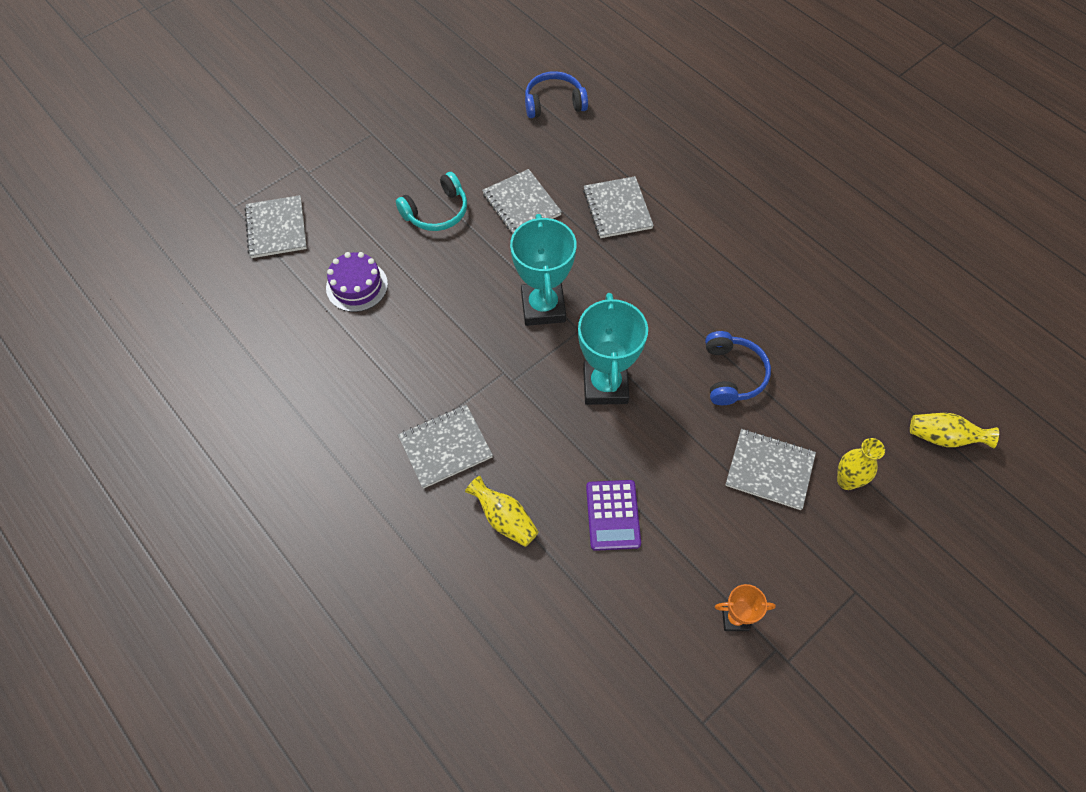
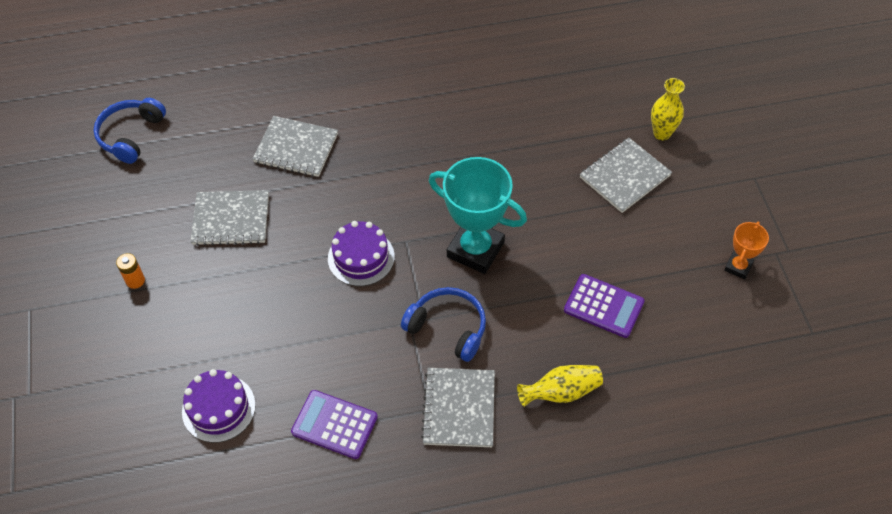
camera: 60 degrees left, 5 degrees down
grey notebook [244,195,307,258] -> none
turquoise headphones [396,172,467,231] -> none
turquoise trophy [510,214,577,326] -> purple cake [328,221,395,286]
blue headphones [705,331,771,405] -> blue headphones moved to [401,287,486,362]
yellow vase [910,413,999,448] -> none
none -> orange battery [116,253,145,289]
none -> purple calculator [291,390,378,459]

